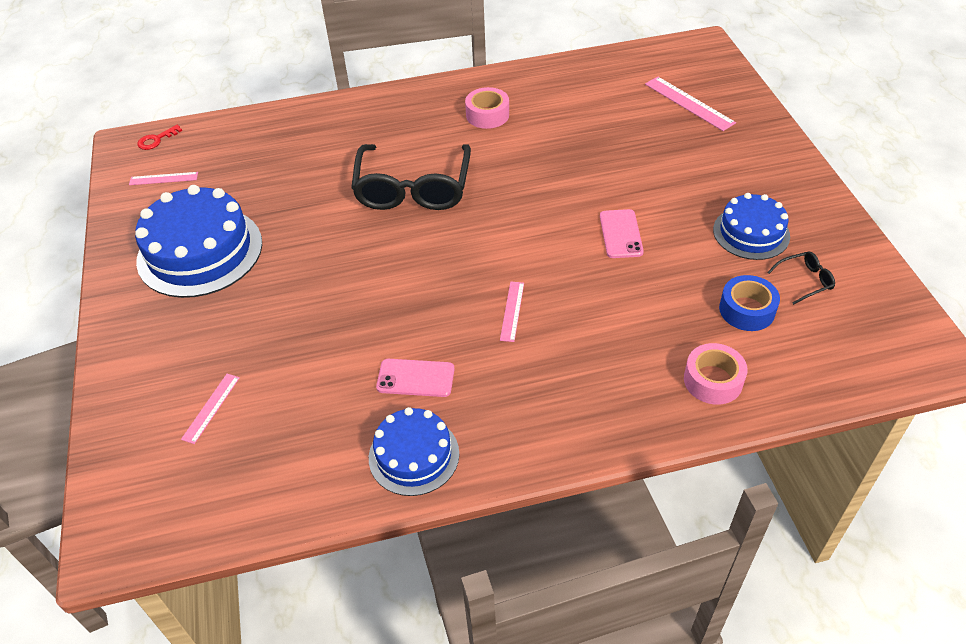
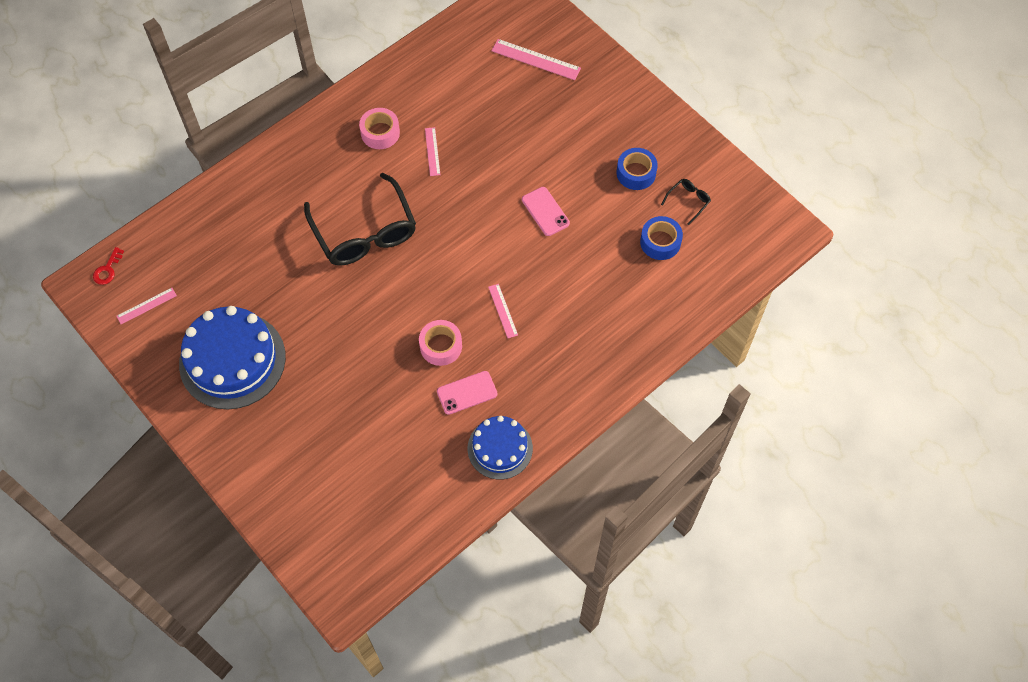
camera: 30 degrees left, 15 degrees up
pink ruler [181,374,240,444] -> pink ruler moved to [425,127,441,176]
pink tape [684,343,748,405] -> pink tape moved to [419,320,462,366]
blue cake [713,193,790,260] -> blue tape [617,148,658,190]

